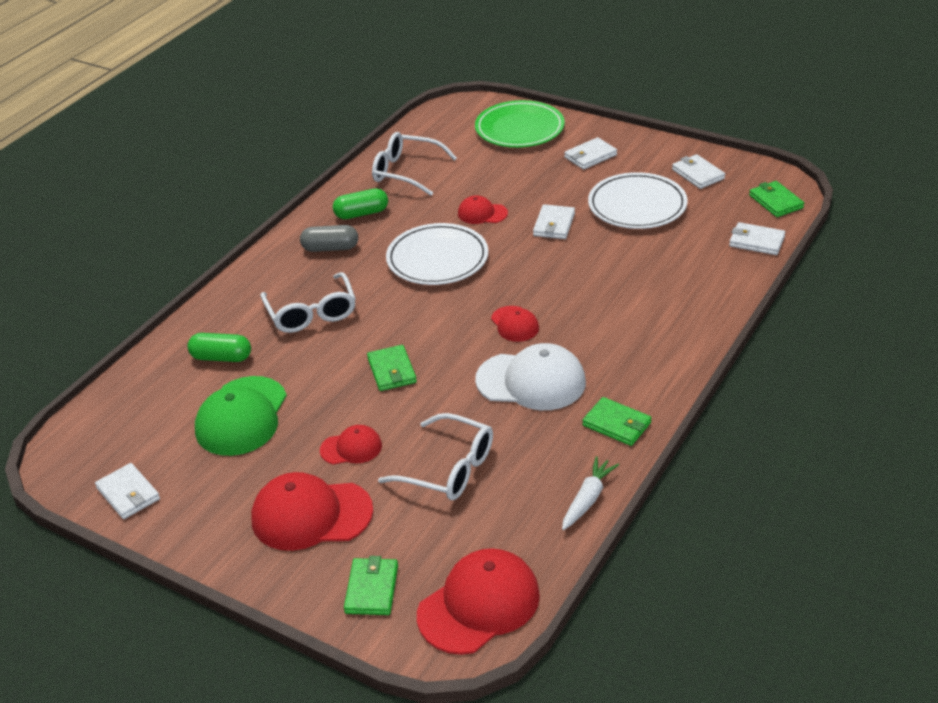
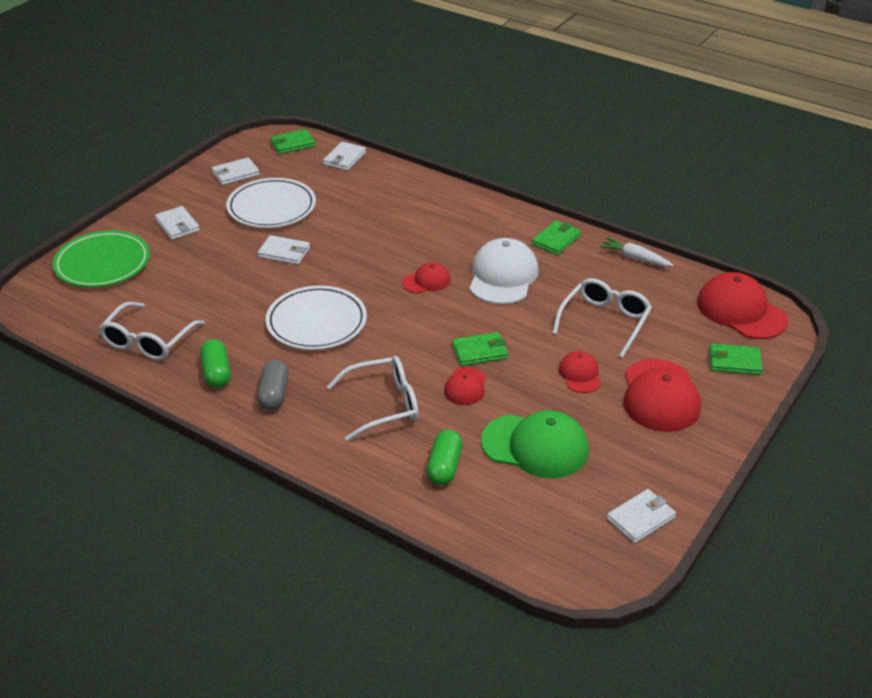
camera: 90 degrees left, 0 degrees up
red cap [458,195,508,224] -> red cap moved to [444,367,486,405]

